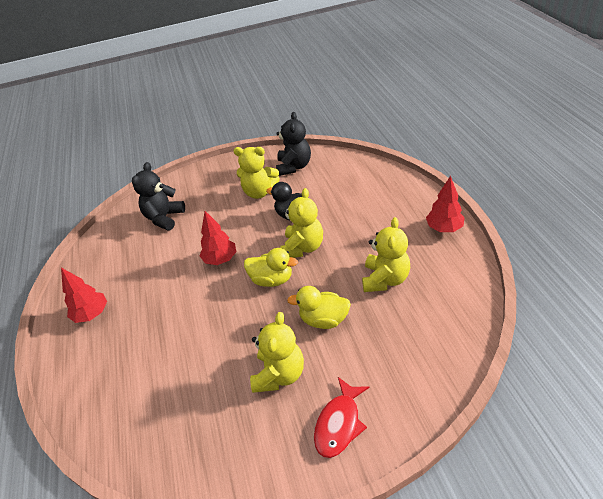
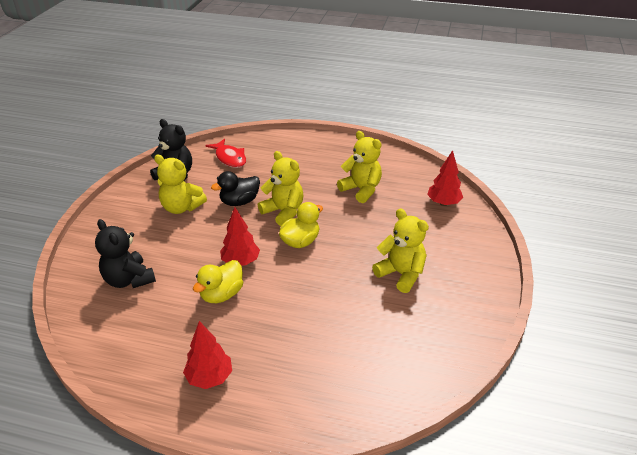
camera: 65 degrees left, 5 degrees down
yellow teddy bear [234,147,280,199] -> yellow teddy bear turned 75 degrees clockwise [154,155,207,214]
yellow duck [287,286,351,329] -> yellow duck moved to [193,260,243,303]
red fish [314,377,370,458] -> red fish moved to [205,139,246,168]
red tree [426,176,465,232] -> red tree moved to [427,150,463,206]

